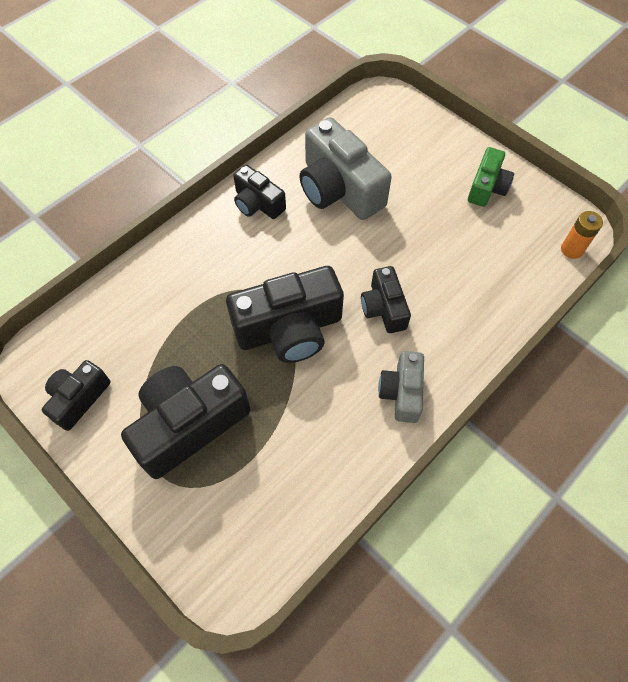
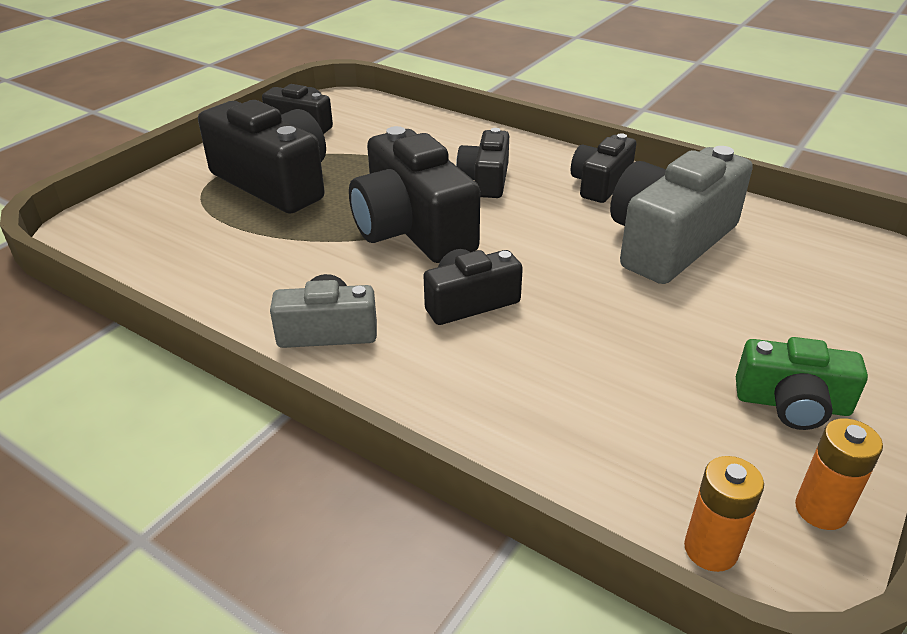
camera: 80 degrees right, 25 degrees down
none -> black camera [456,128,509,198]
none -> orange battery [795,418,883,530]

